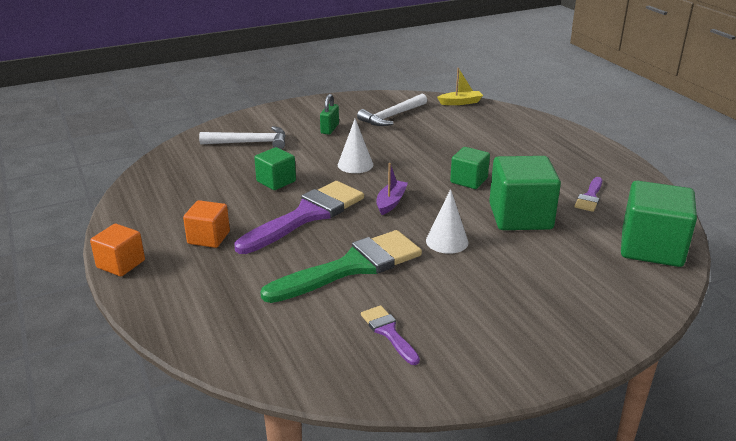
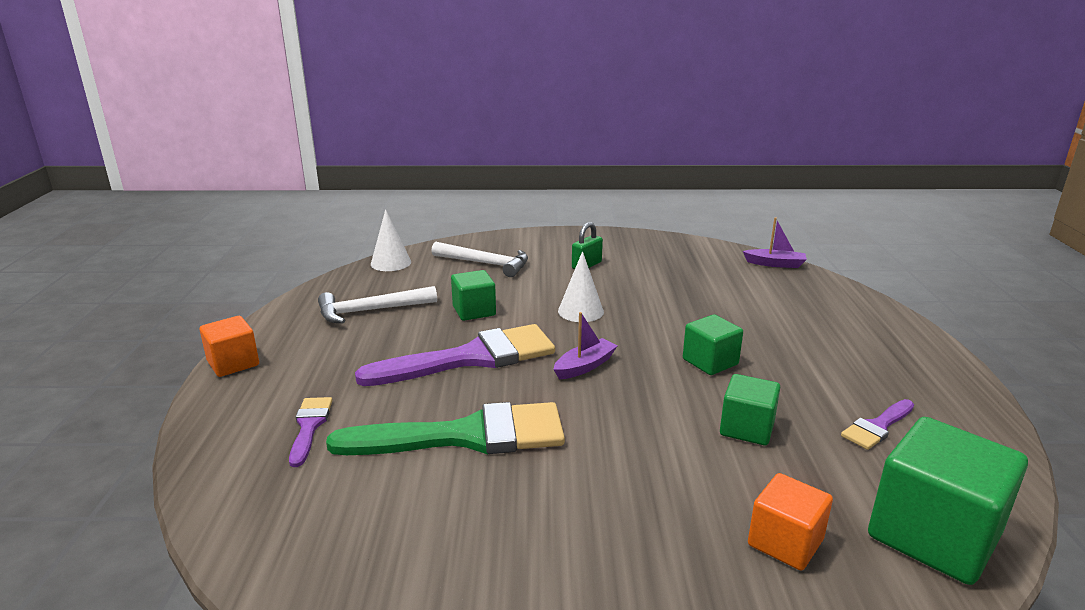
camera: 25 degrees right, 5 degrees down
orange cube [183,200,230,248] -> orange cube moved to [748,473,833,571]
white hammer [357,94,427,126] -> white hammer moved to [318,286,437,323]
purple brush [361,305,420,365] -> purple brush moved to [289,397,332,467]
white cone [426,189,469,254] -> white cone moved to [371,209,411,271]
yellow boat [437,68,483,105] -> purple boat [743,217,807,268]
green cube [489,156,561,230] -> green cube [720,374,780,445], size x0.57

